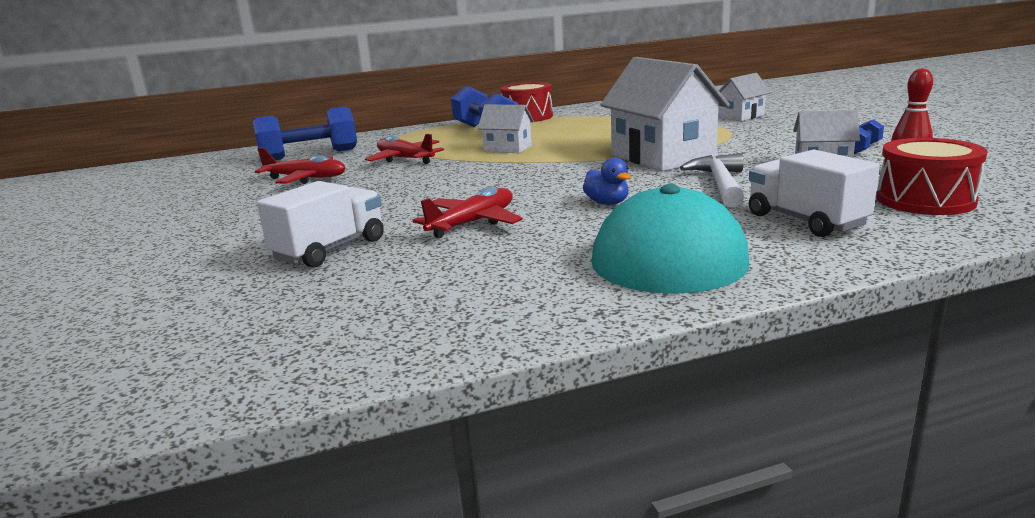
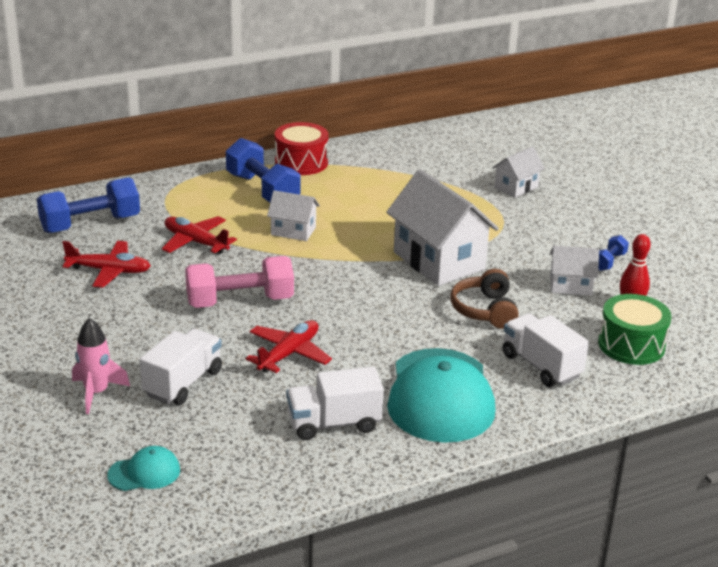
camera: 10 degrees left, 10 degrees up
blue duck [583,157,631,205] -> none
white hammer [680,153,744,207] -> brown headphones [451,269,519,329]
red drum [876,138,988,215] -> green drum [598,294,672,365]
none -> pink rocket [72,318,130,414]
none -> turquoise cap [107,446,180,491]
none -> pink dumbbell [185,256,294,308]
none -> white truck [286,367,384,440]

